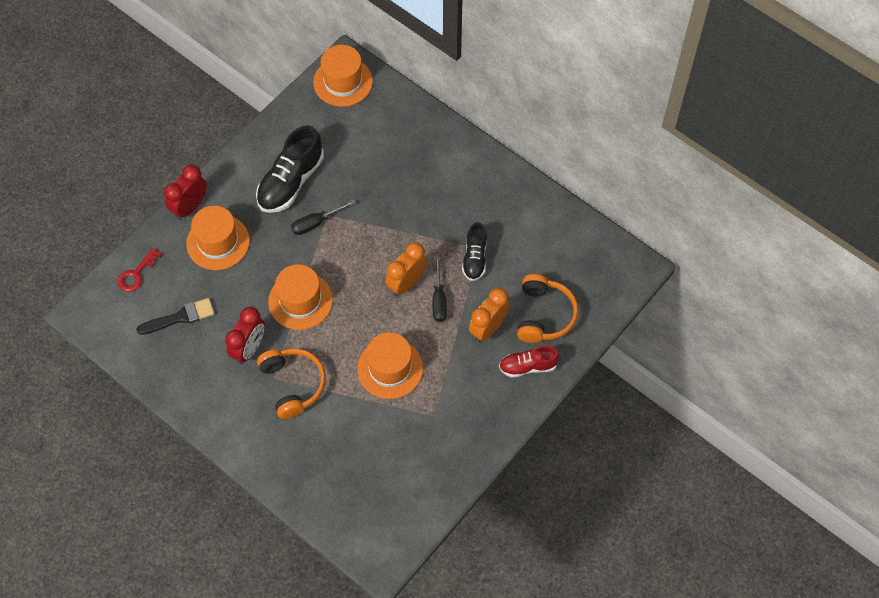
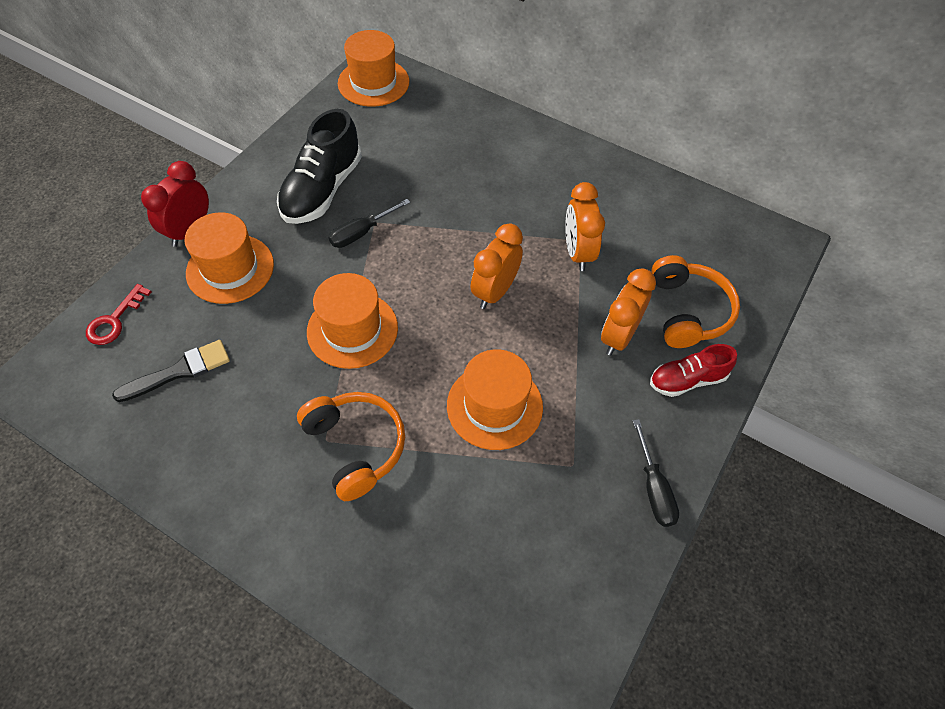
camera: 10 degrees left, 5 degrees down
red clock [225,307,265,364] -> none
black screwdriver [433,257,447,322] -> black screwdriver moved to [633,419,679,527]
black shoe [462,222,487,281] -> orange clock [565,182,605,271]

